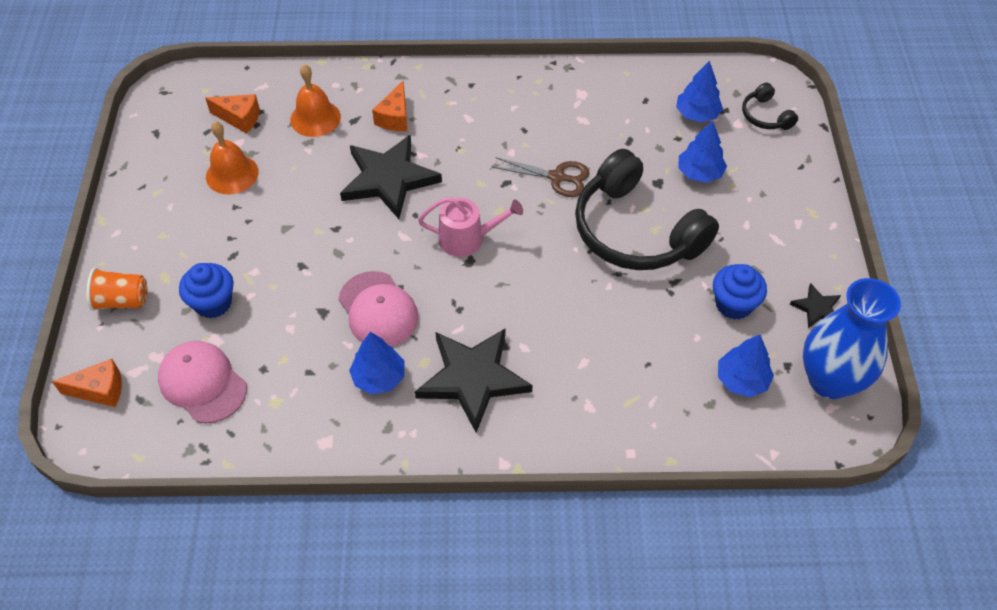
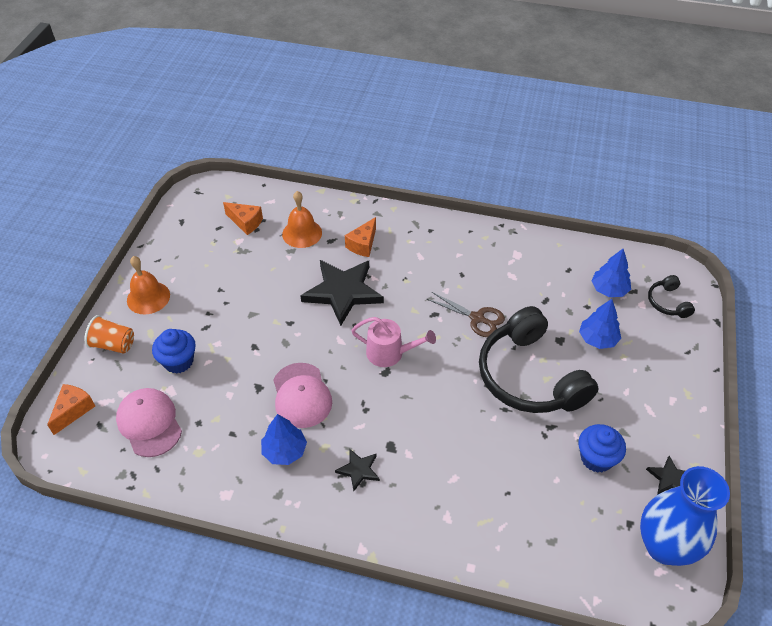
camera: 15 degrees right, 5 degrees down
orange cheese [52,359,122,407] -> orange cheese turned 75 degrees counterclockwise [47,384,95,435]
orange bell [206,121,259,195] -> orange bell moved to [127,256,170,315]
black star [415,328,532,432] -> black star [335,449,380,491], size x0.47
blue tree [718,335,774,397] -> none

